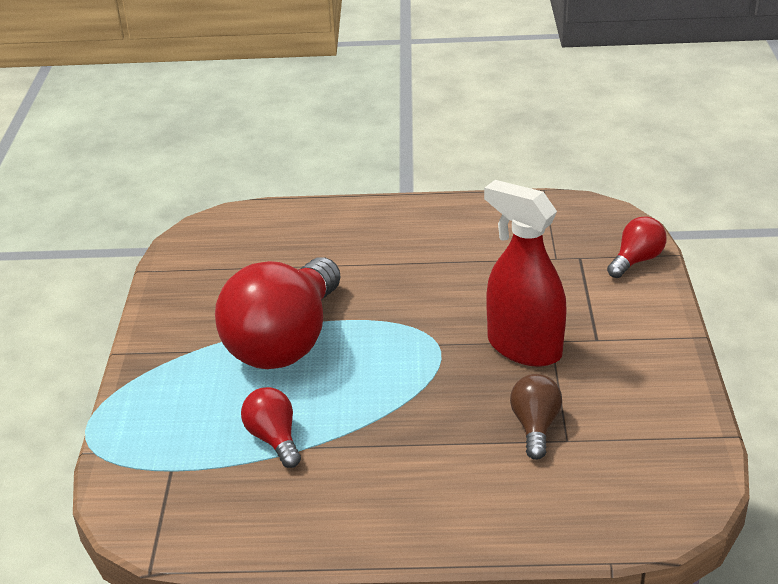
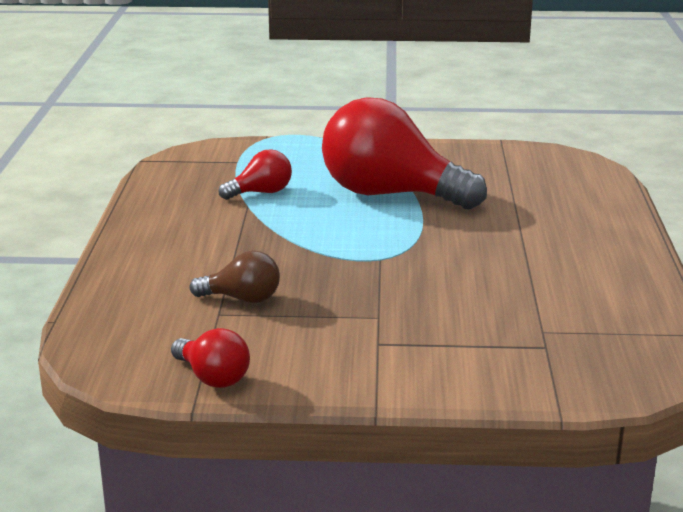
camera: 90 degrees right, 10 degrees down
red spray bottle [484,180,567,367] -> none
red light bulb [607,216,667,278] -> red light bulb moved to [171,328,250,388]

